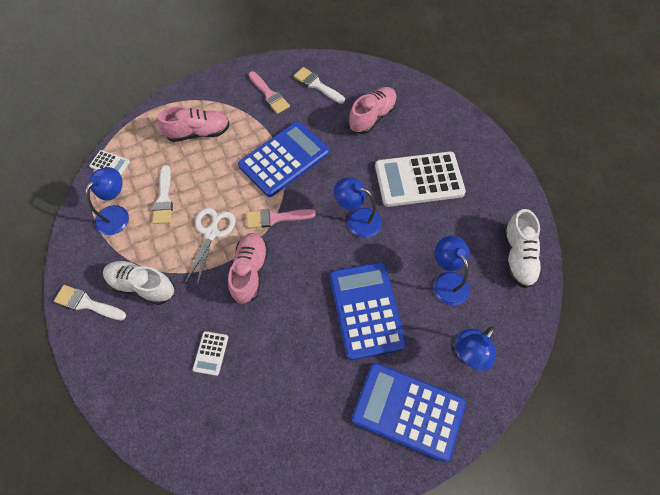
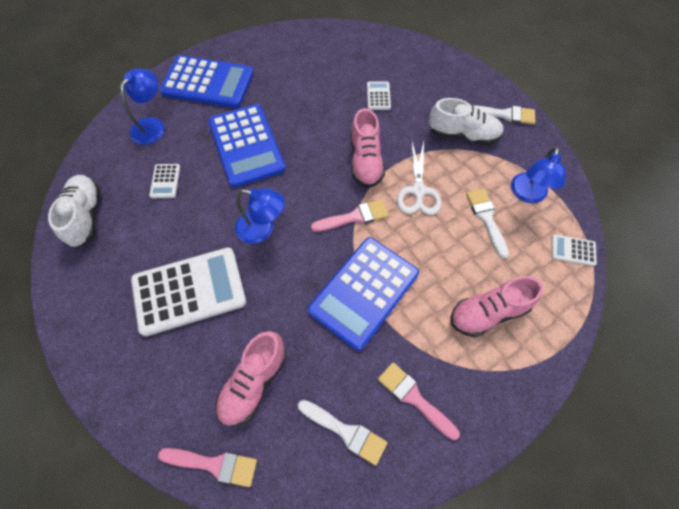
camera: 170 degrees right, 0 degrees up
blue lamp [434,236,470,305] -> white calculator [149,164,180,198]
none -> pink brush [158,448,257,487]

